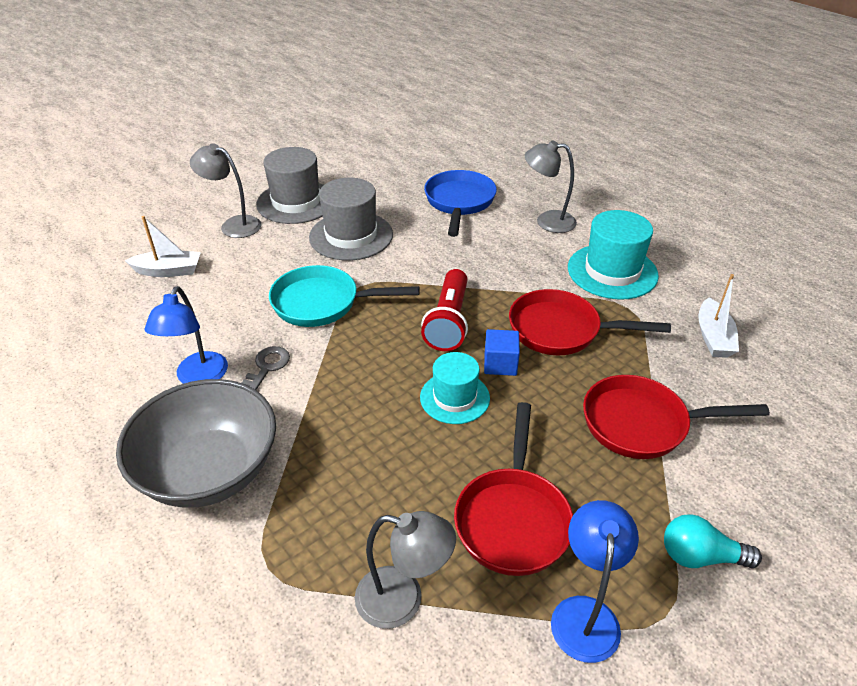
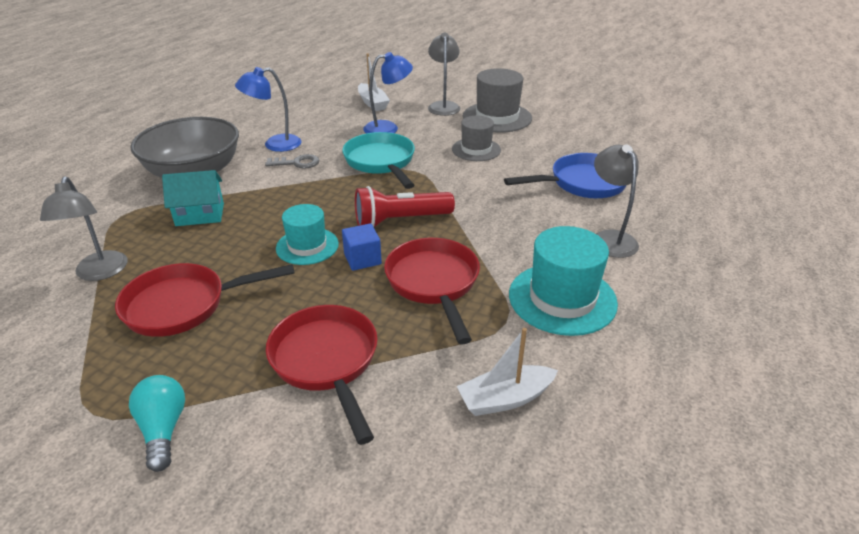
camera: 65 degrees right, 5 degrees down
grey hat [309,178,393,260] -> grey hat [452,115,501,161], size x0.65
blue lamp [551,500,639,663] -> blue lamp moved to [363,52,413,133]
none -> turquoise house [162,170,224,226]

